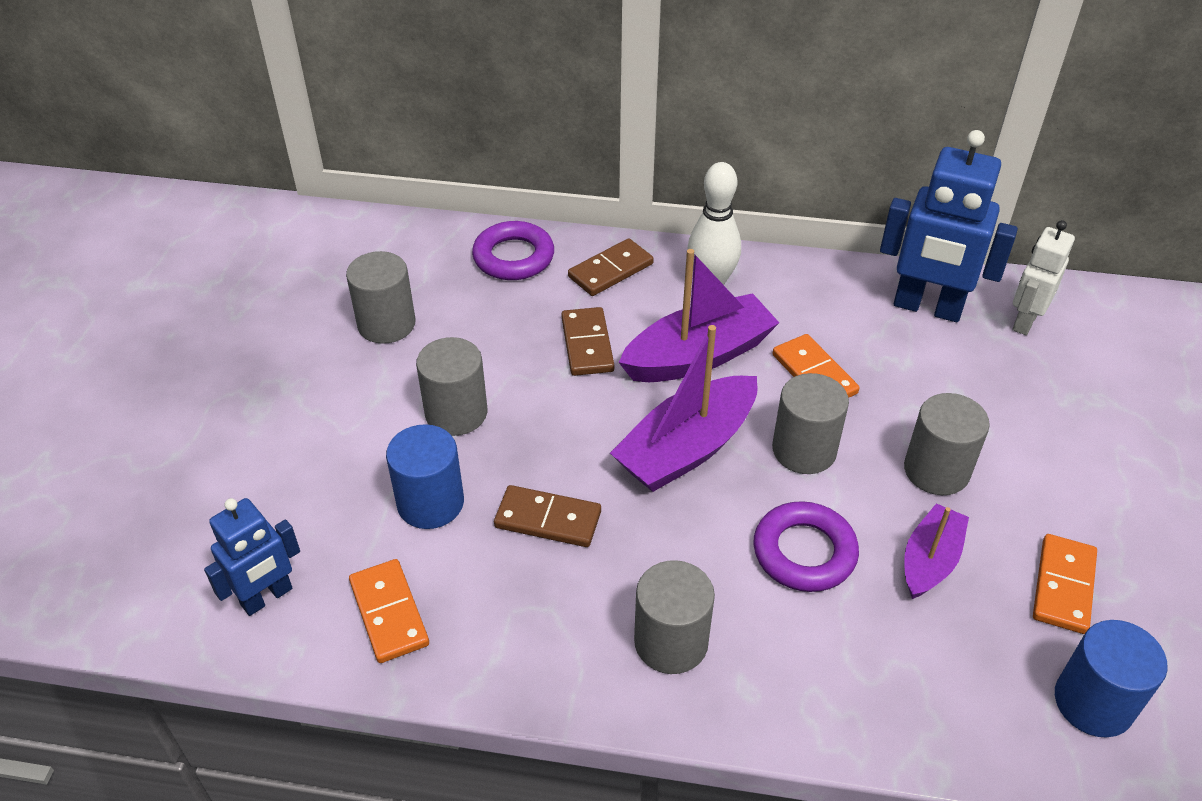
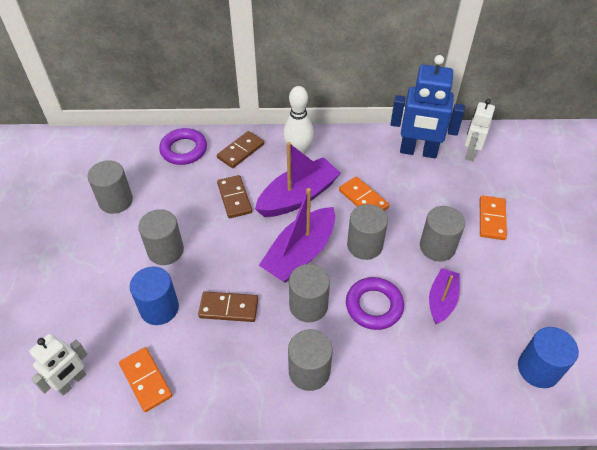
camera: 10 degrees left, 5 degrees up
blue robot [204,498,300,616] -> white robot [29,334,88,396]
orange domino [1033,534,1097,634] -> orange domino moved to [480,195,507,240]
none -> grey cylinder [289,264,330,323]

